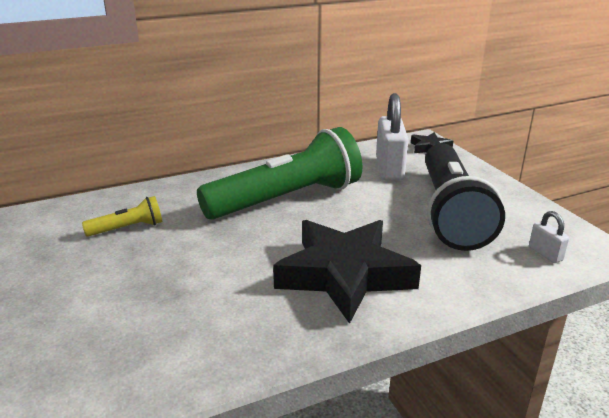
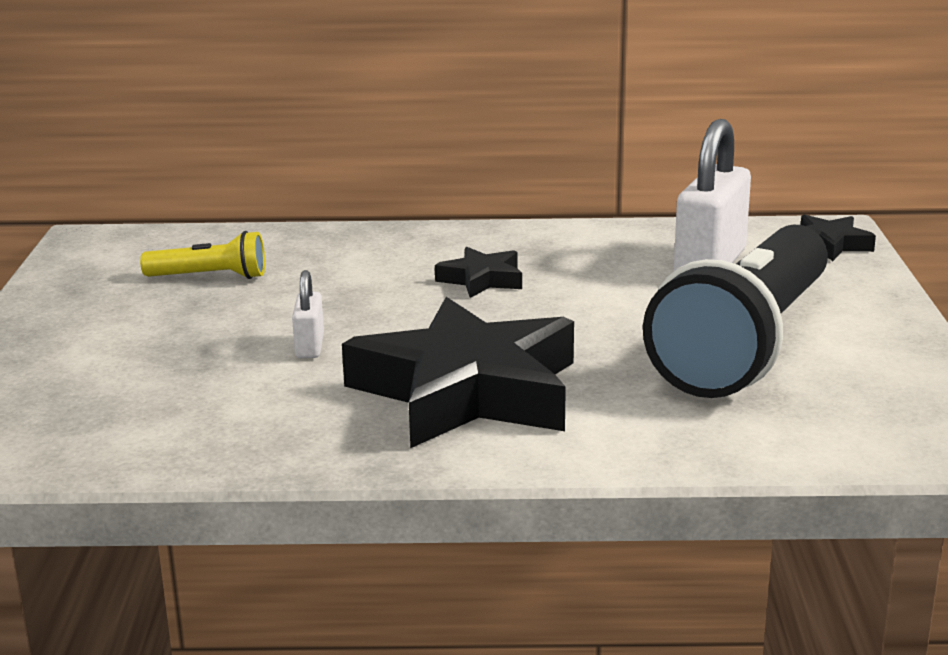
camera: 25 degrees right, 5 degrees down
green flashlight [197,127,362,220] -> black star [435,247,522,298]
white padlock [529,211,569,263] -> white padlock moved to [292,270,324,358]

